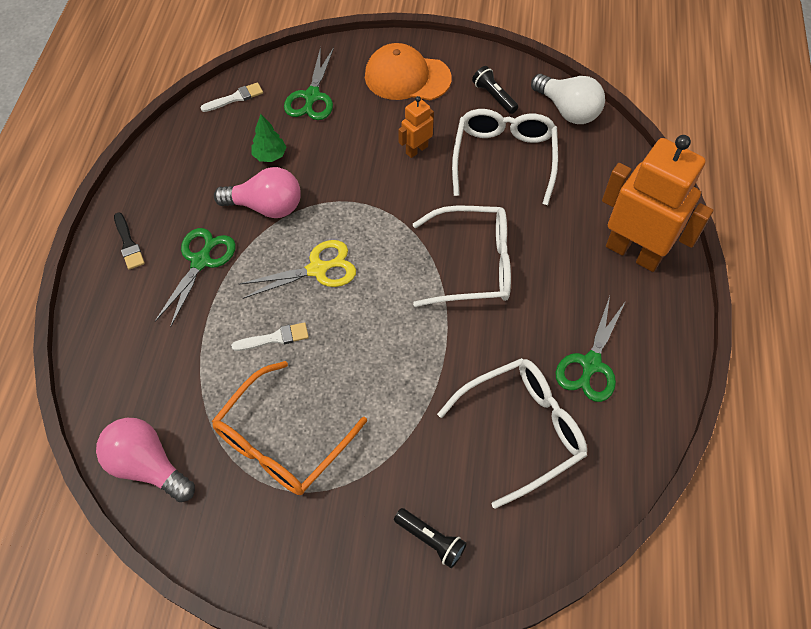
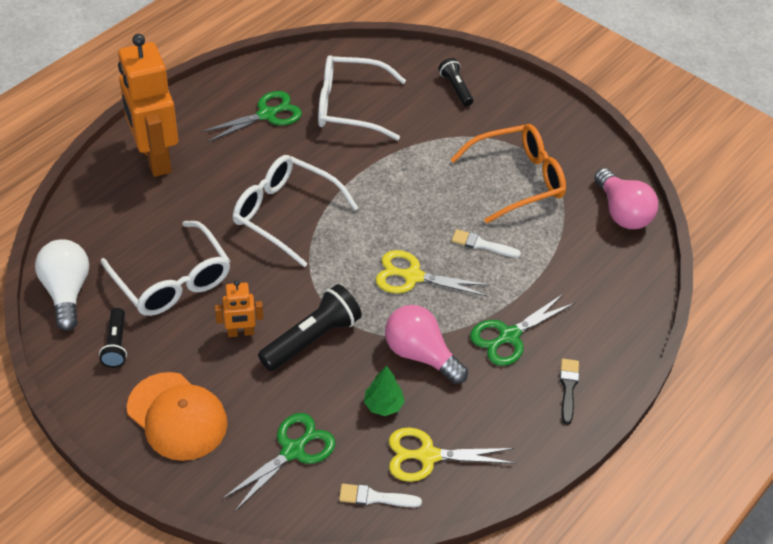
camera: 150 degrees left, 10 degrees down
white glasses [452,109,558,205] -> white glasses turned 75 degrees counterclockwise [101,221,230,316]
none -> black flashlight [258,284,362,371]
none -> yellow scissors [389,427,515,482]

